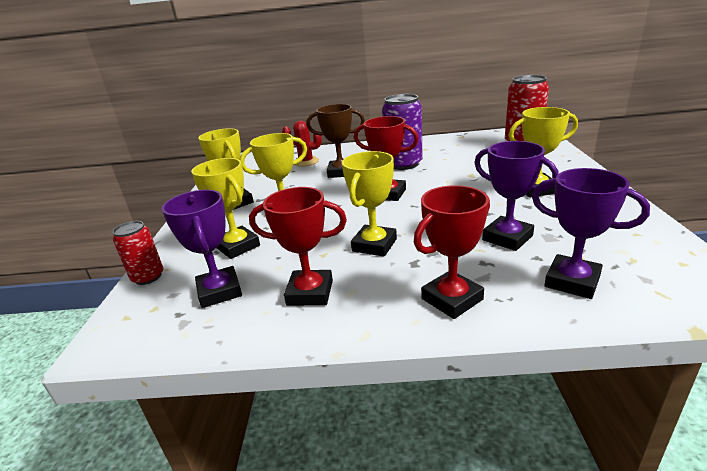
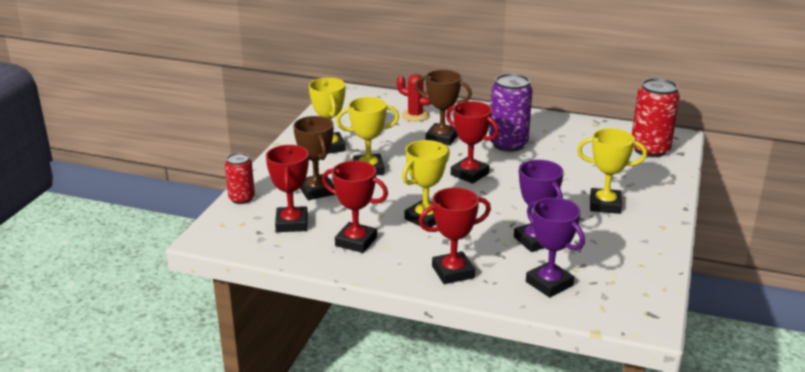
camera: 15 degrees right, 0 degrees up
purple trophy [162,190,242,308] -> red trophy [266,145,309,232]
yellow trophy [191,158,260,259] -> brown trophy [293,116,335,200]

